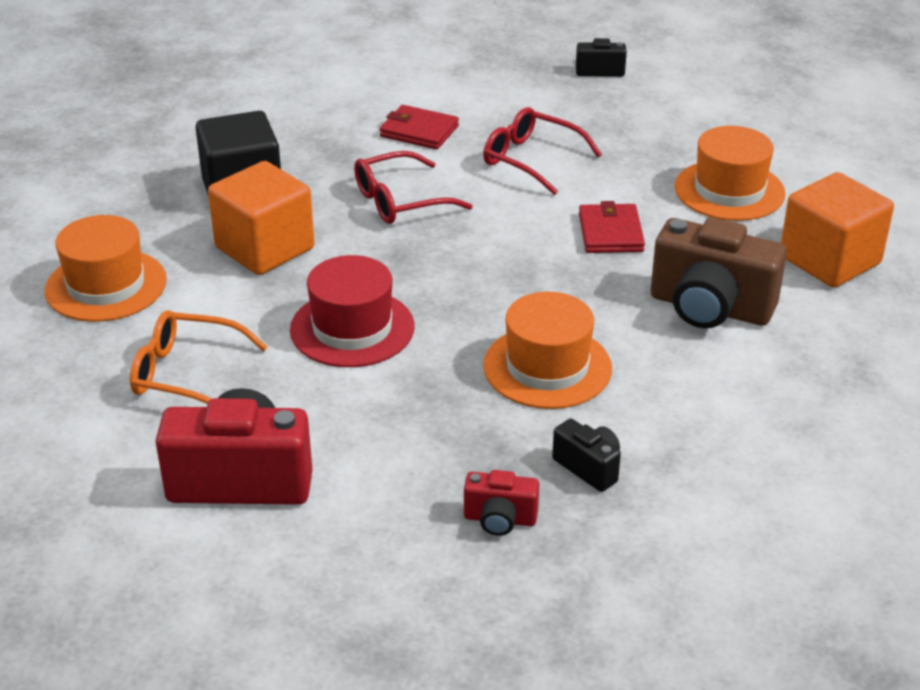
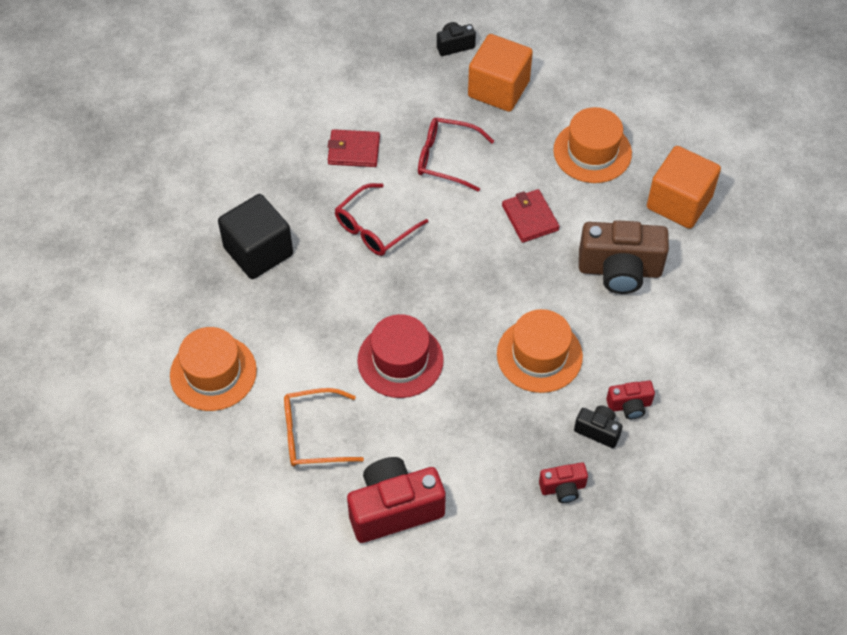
camera: 20 degrees left, 20 degrees up
orange cube [208,161,314,275] -> orange cube moved to [468,34,533,112]
none -> red camera [606,381,655,419]

